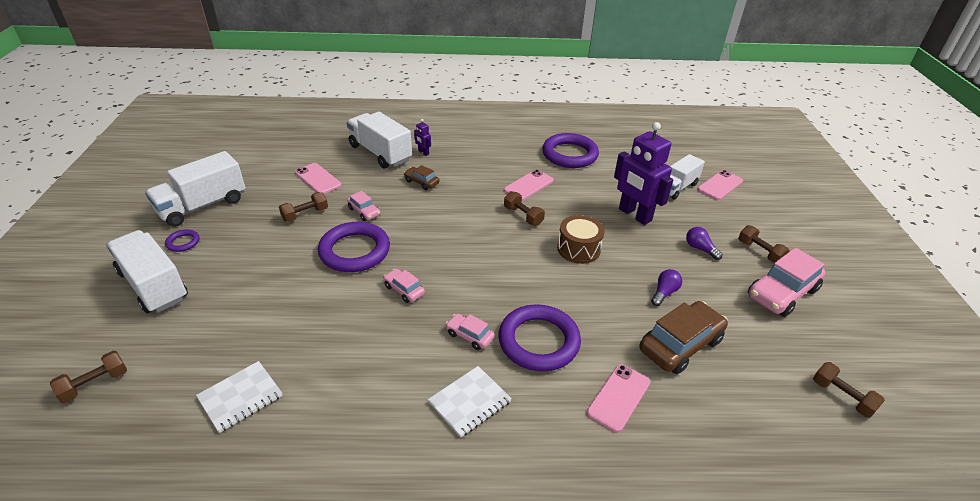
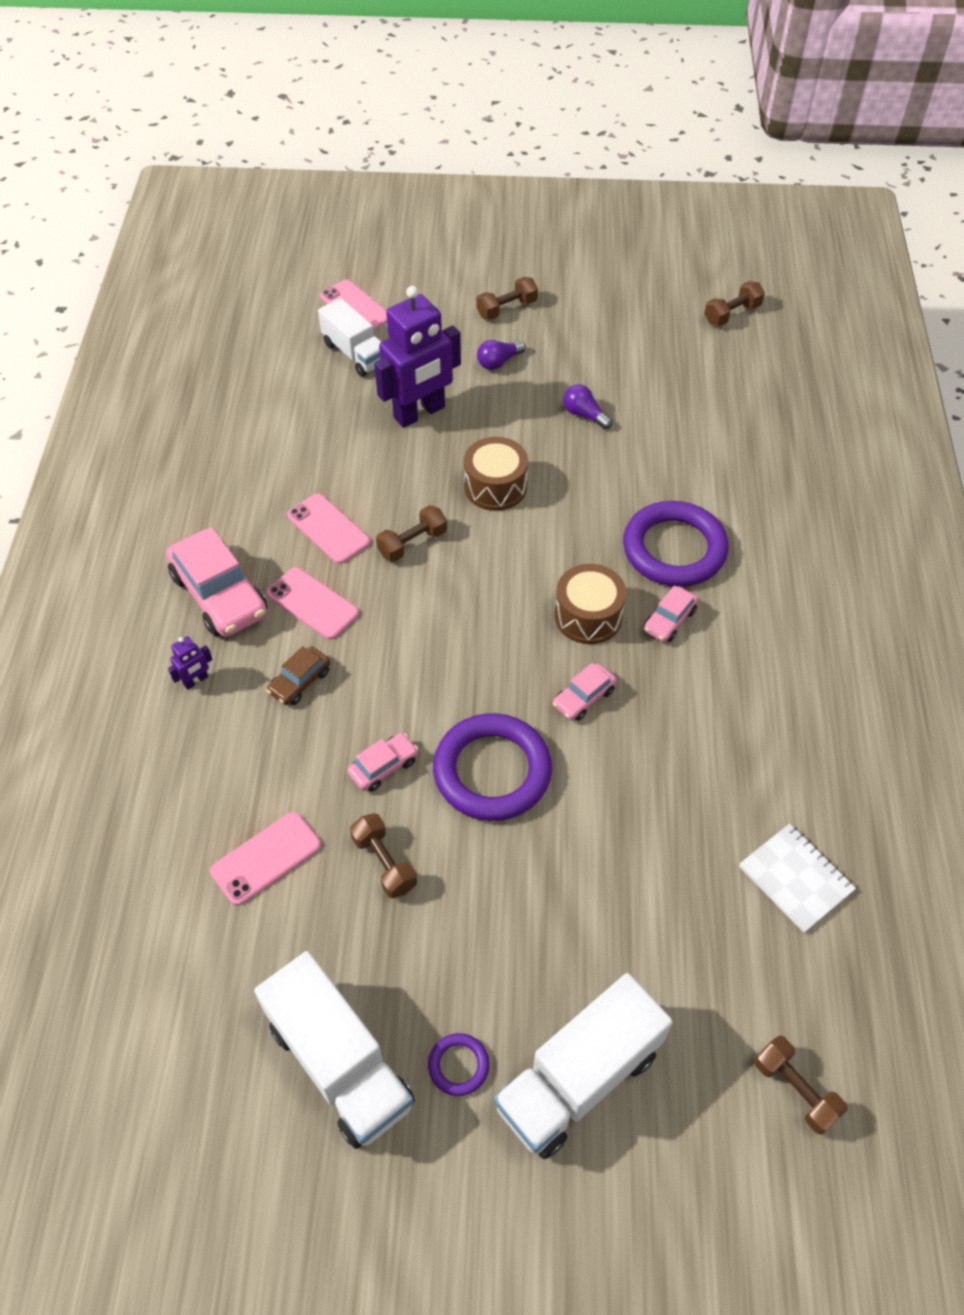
camera: 85 degrees left, 15 degrees up
white truck [347,112,412,169] -> none
white notebook [428,366,512,438] -> none
purple ring [542,133,599,168] -> none
pink phone [587,364,650,432] -> pink phone moved to [267,567,359,639]
brown car [640,301,728,374] -> none
pink car [748,248,825,317] -> pink car moved to [166,527,268,637]
none -> brown drum [555,564,627,644]

